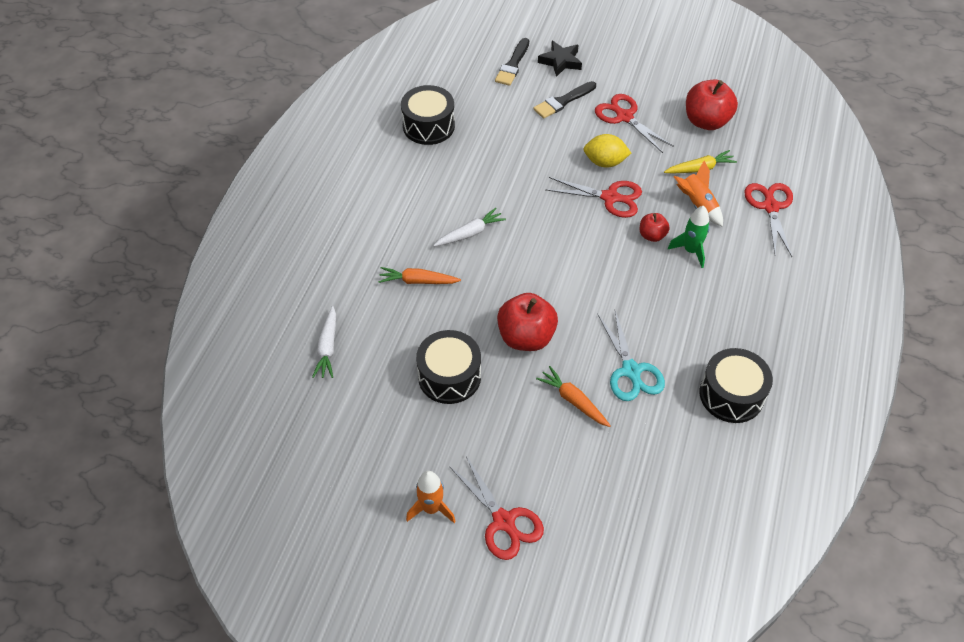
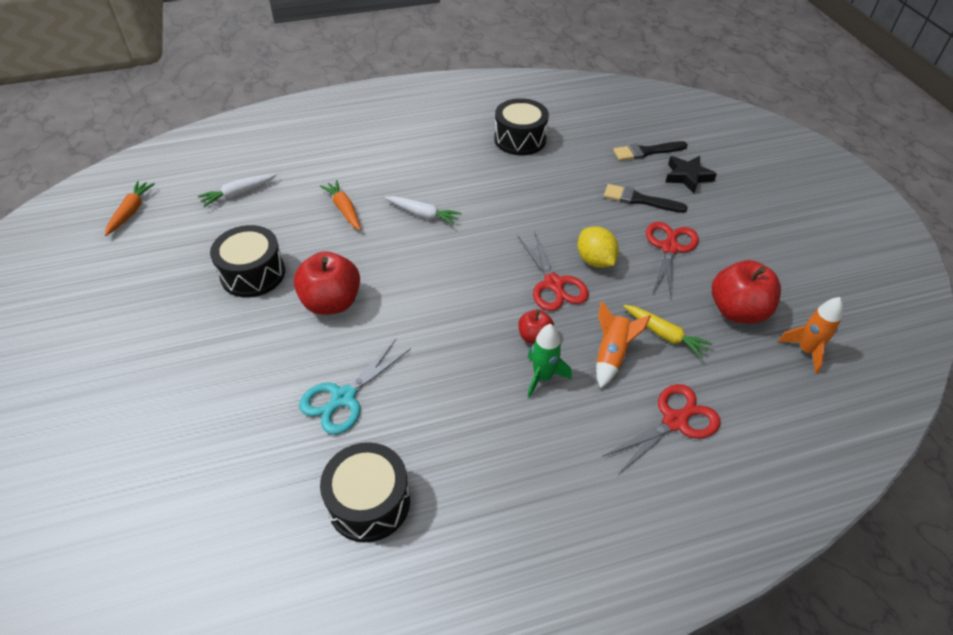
camera: 55 degrees right, 5 degrees down
orange rocket [406,471,456,523] -> orange rocket moved to [778,297,843,374]
red scissors [449,456,544,560] -> none
orange carrot [536,366,611,427] -> orange carrot moved to [105,181,155,236]

